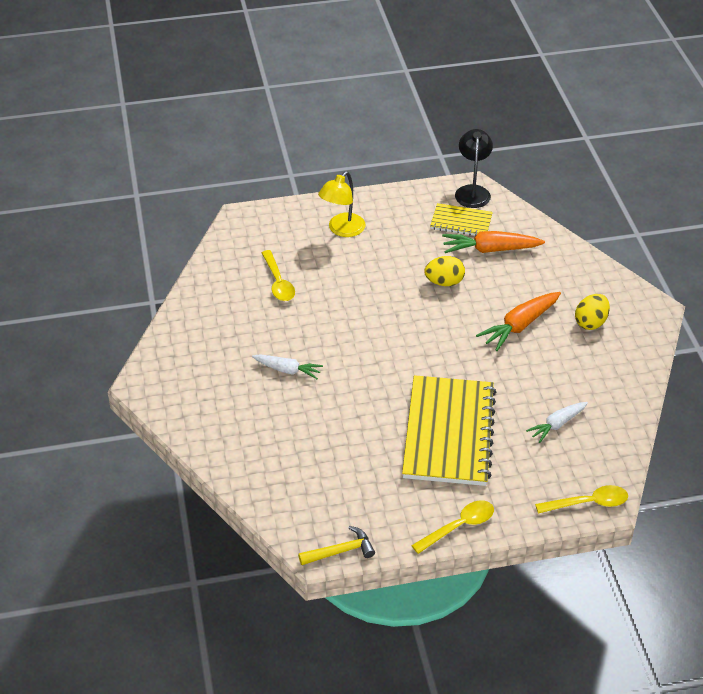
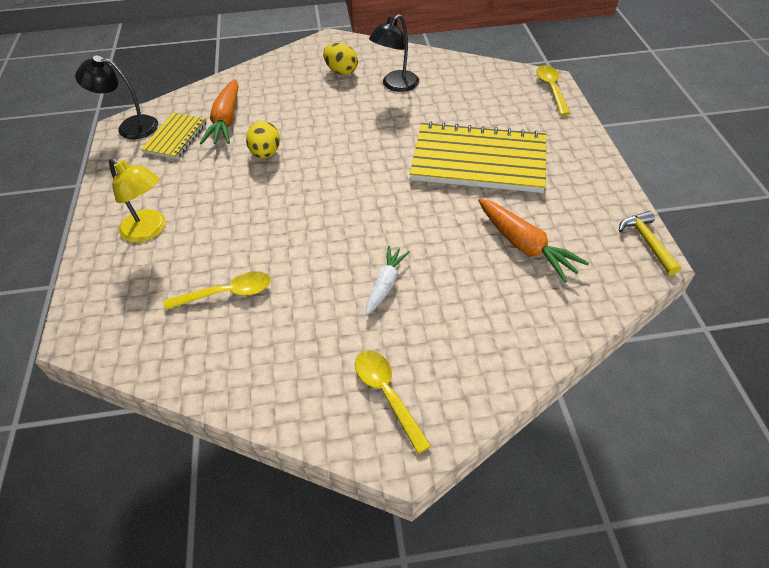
camera: 85 degrees left, 5 degrees up
yellow spoon [411,500,494,554] -> yellow spoon moved to [355,350,431,454]
orange carrot [476,292,561,351] -> orange carrot moved to [478,199,589,283]
white carrot [526,402,588,443] -> none
none -> black lamp [369,14,419,92]

